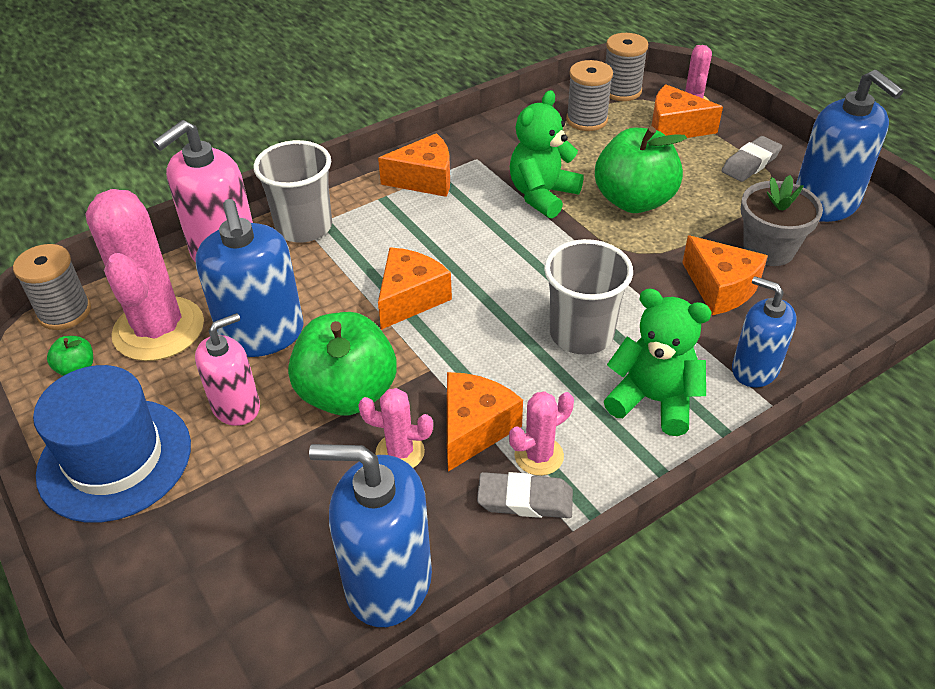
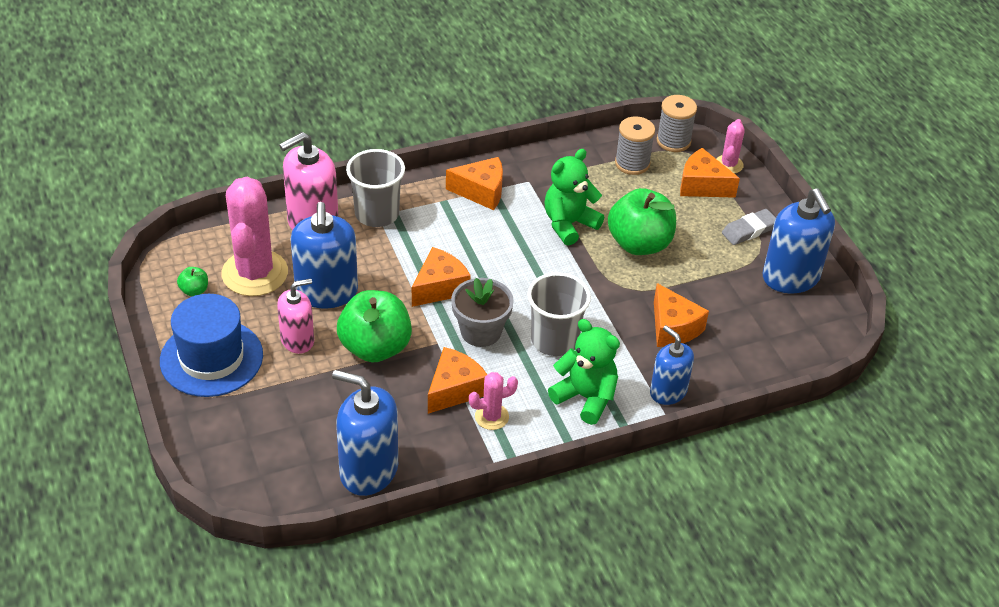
camera: 10 degrees right, 0 degrees up
grey spool [13,244,91,330] -> none
pink cactus [358,388,433,468] -> none
grey eraser [477,472,573,518] -> none
grey flower pot [741,175,823,266] -> grey flower pot moved to [451,278,514,347]

